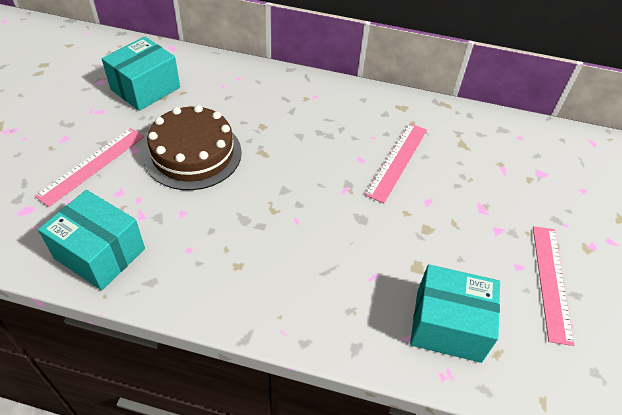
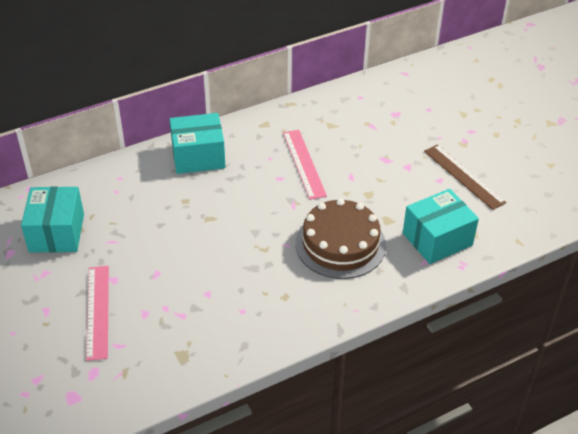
camera: 40 degrees left, 5 degrees down
turquoise box [38,190,145,290] -> turquoise box moved to [169,113,225,174]
brown cake [143,105,242,190] -> brown cake moved to [295,198,386,279]
pink ruler [533,226,574,346] -> brown ruler [424,145,506,210]

